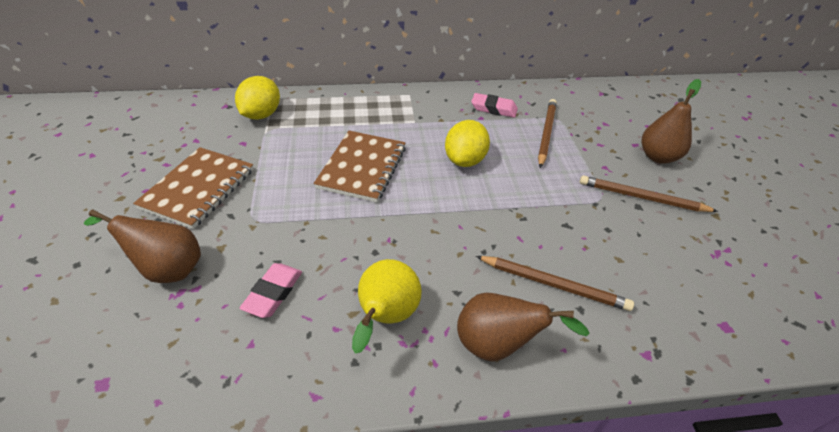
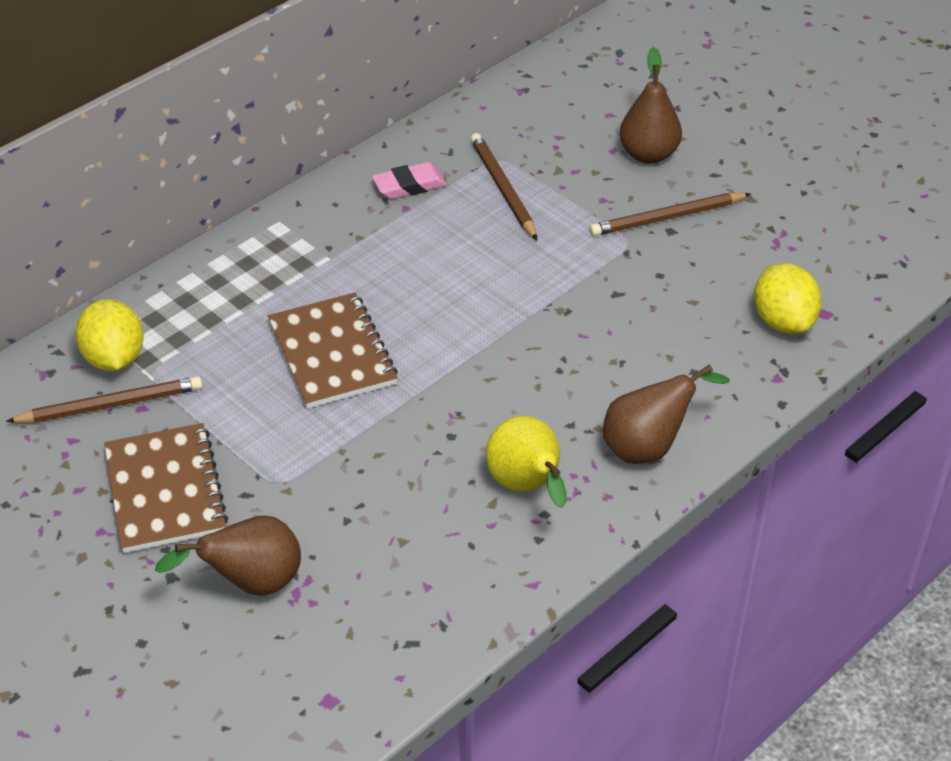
camera: 35 degrees left, 0 degrees up
pink eraser [240,263,302,318] -> none
yellow lemon [445,120,490,167] -> yellow lemon moved to [754,263,822,334]
brown pencil [476,256,634,311] -> brown pencil moved to [6,376,203,423]

